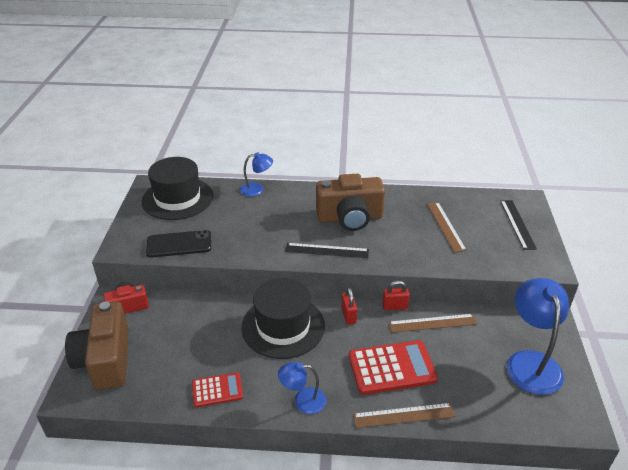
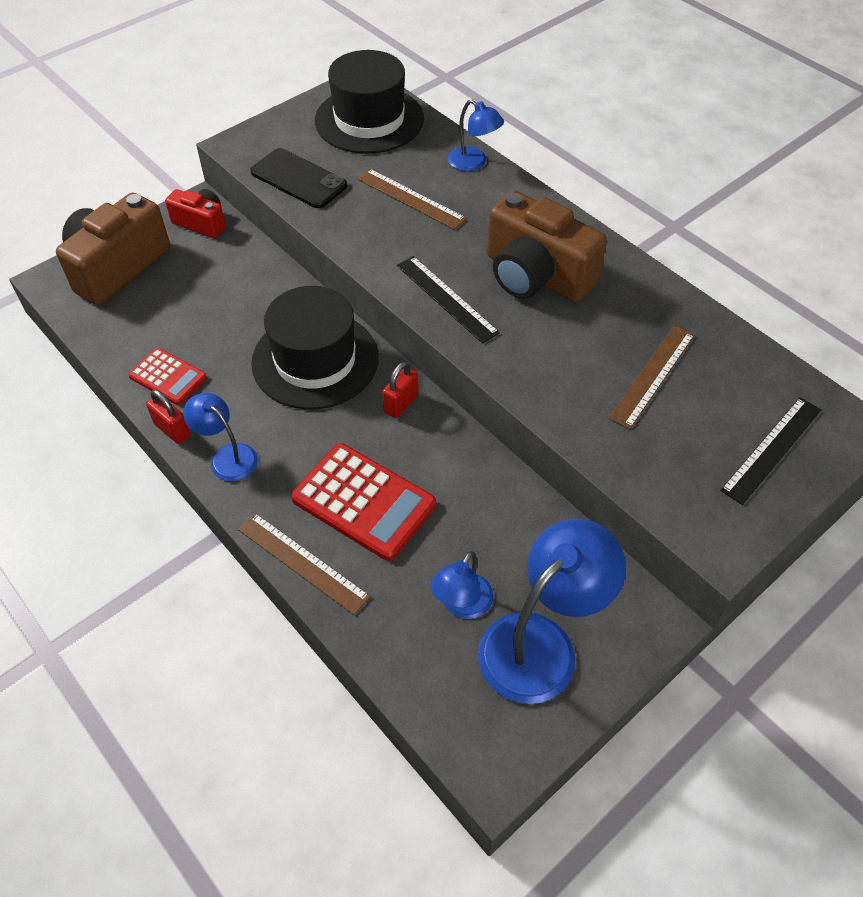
camera: 45 degrees right, 15 degrees up
red padlock [382,281,410,310] -> red padlock moved to [146,389,190,444]
brown ruler [389,314,477,333] -> brown ruler moved to [357,168,467,230]
none -> blue lamp [430,551,493,619]

